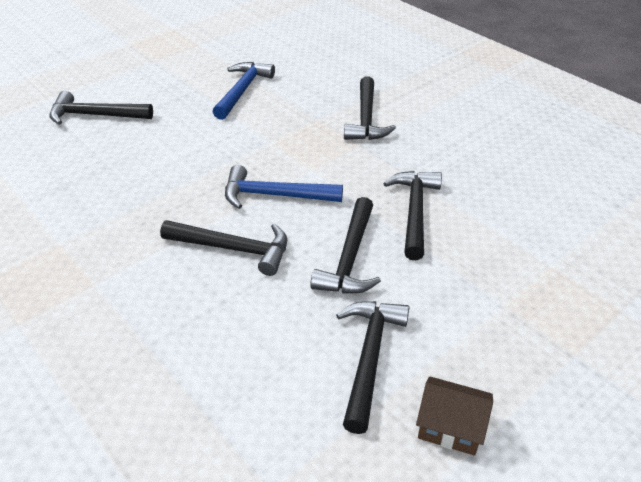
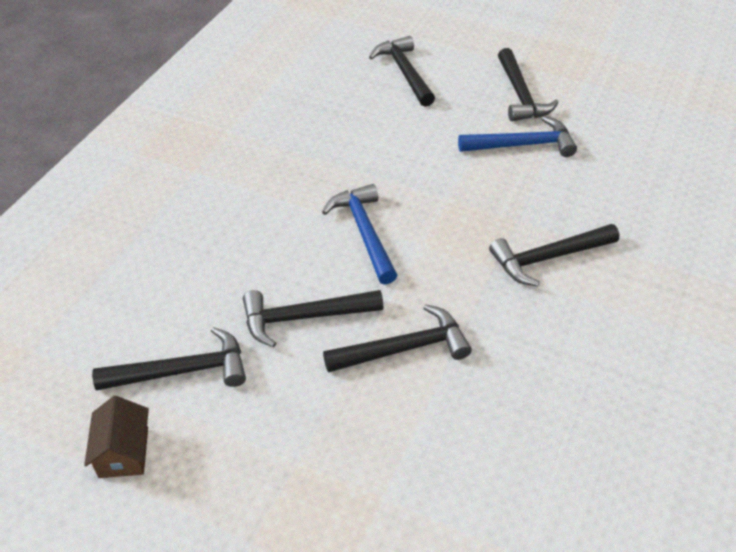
camera: 65 degrees right, 5 degrees up
black hammer [160,220,287,276] -> black hammer moved to [498,48,559,121]

